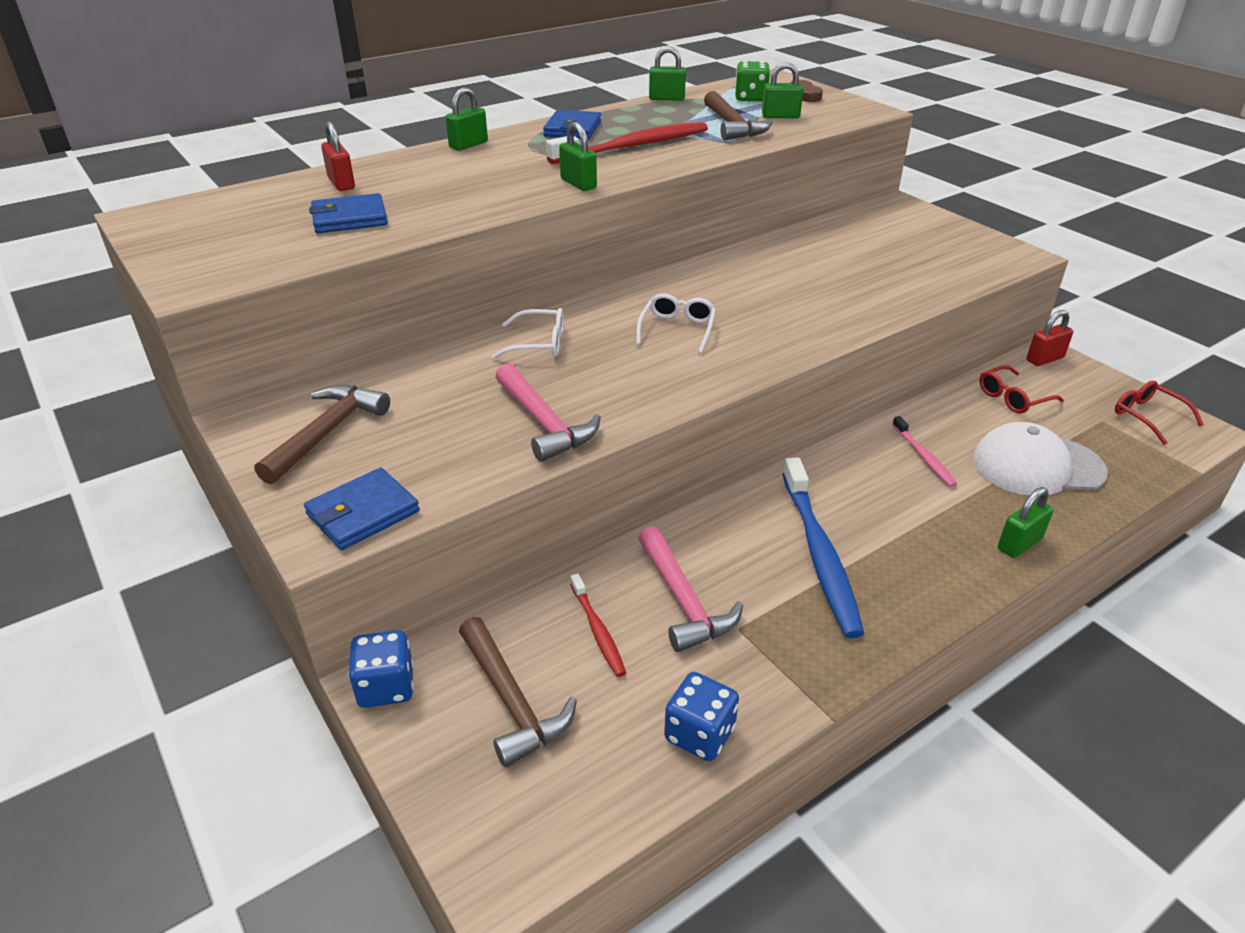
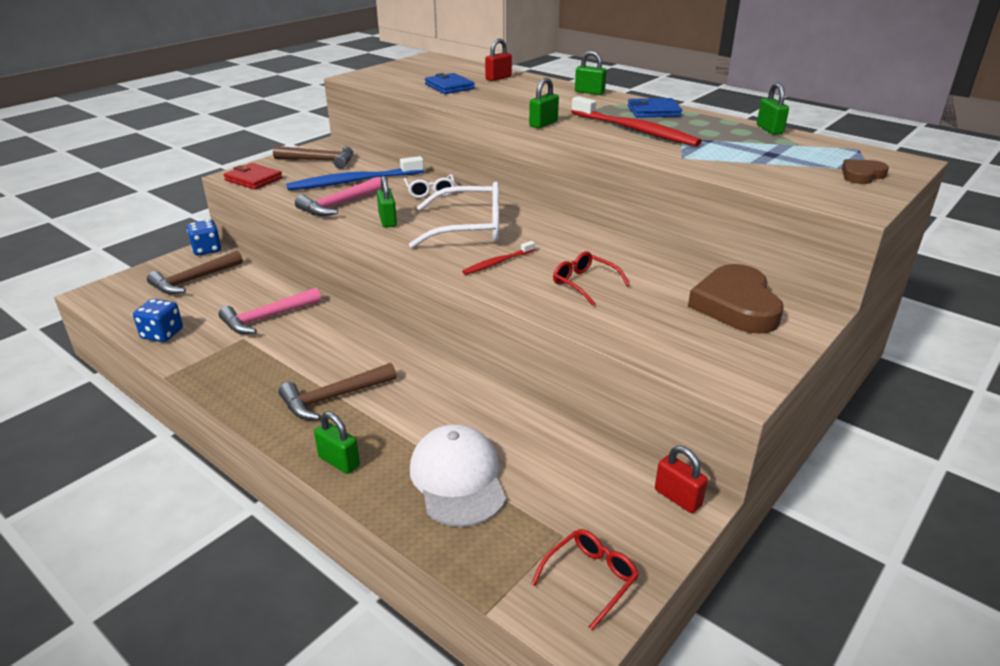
camera: 75 degrees right, 5 degrees down
blue wallet [304,468,420,550] -> red wallet [224,163,282,190]
red toothbrush [570,574,626,677] -> red toothbrush moved to [462,241,535,275]
white glasses [636,293,716,353] -> white glasses [409,182,499,248], size x1.82
brown hammer [704,91,773,140] -> brown hammer moved to [279,363,397,420]
green dice [735,61,770,102] -> none
green padlock [762,62,803,118] -> green padlock moved to [377,176,397,228]
blue toothbrush [782,458,864,638] -> blue toothbrush moved to [286,156,424,190]
pink toothbrush [892,416,957,487] -> none
red glasses [979,365,1064,414] -> red glasses moved to [553,251,630,306]
none -> brown heart [688,264,784,334]

